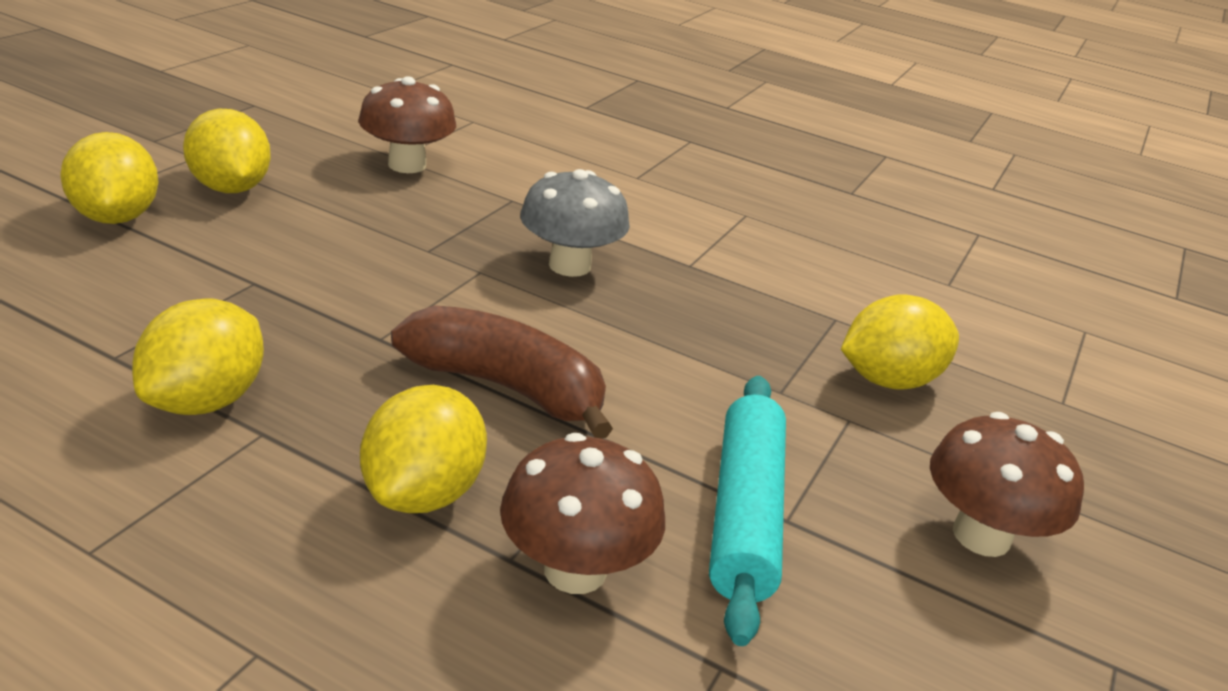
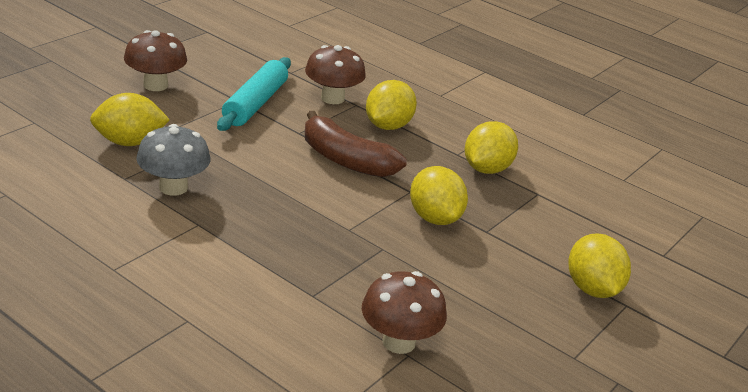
camera: 170 degrees left, 0 degrees up
yellow lemon [183,108,271,193] -> yellow lemon moved to [410,166,468,225]
grey mushroom [520,169,630,277] -> grey mushroom moved to [136,124,211,196]

